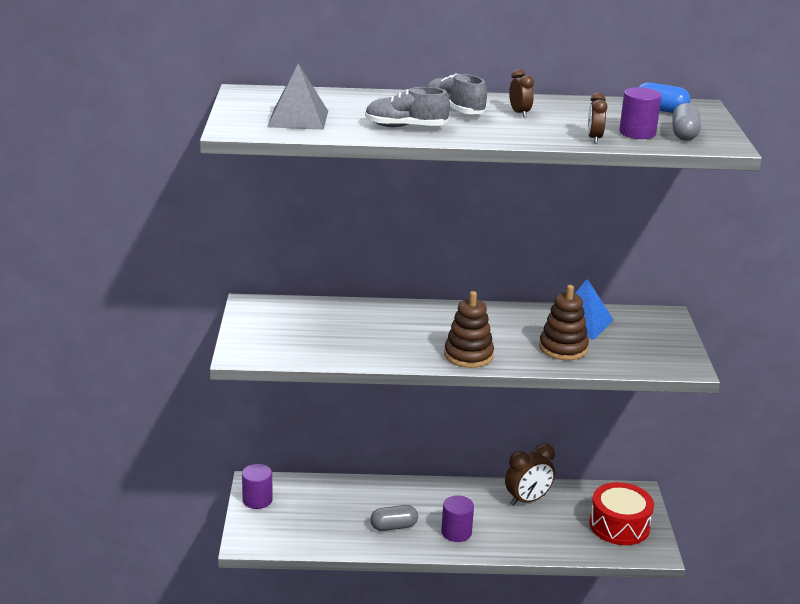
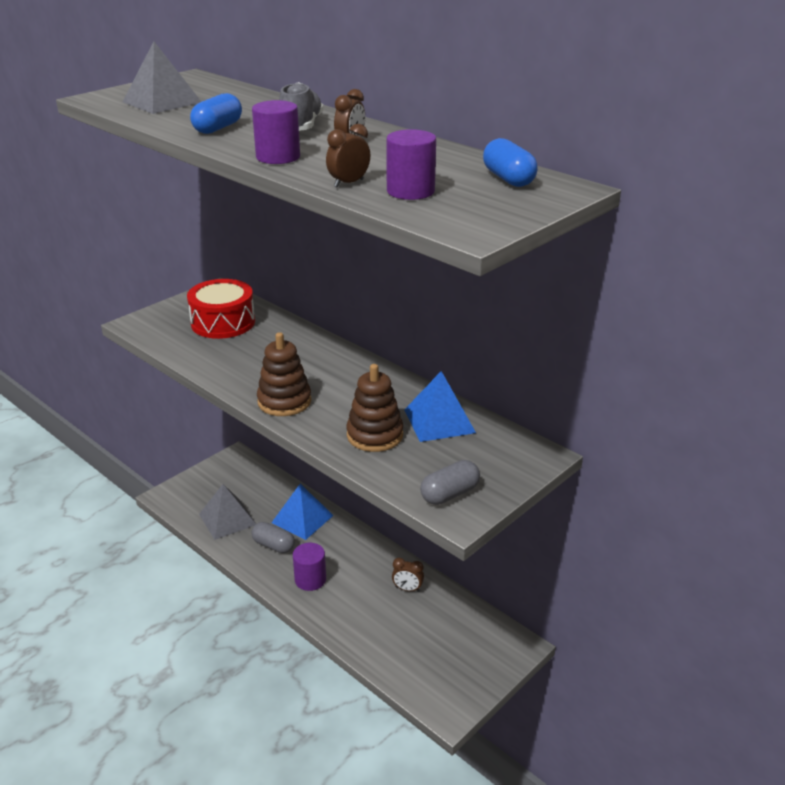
camera: 45 degrees right, 5 degrees up
purple cylinder [242,464,273,509] -> purple cylinder moved to [252,100,300,164]
grey shoe [365,87,450,127] -> blue capsule [190,93,242,134]
brown clock [505,443,555,506] -> brown clock [392,558,424,592], size x0.57
red drum [589,482,654,545] -> red drum moved to [187,279,255,339]
grey capsule [672,103,701,141] -> grey capsule moved to [420,460,480,505]
none -> grey pyramid [199,484,256,540]
none -> blue pyramid [272,484,334,540]

